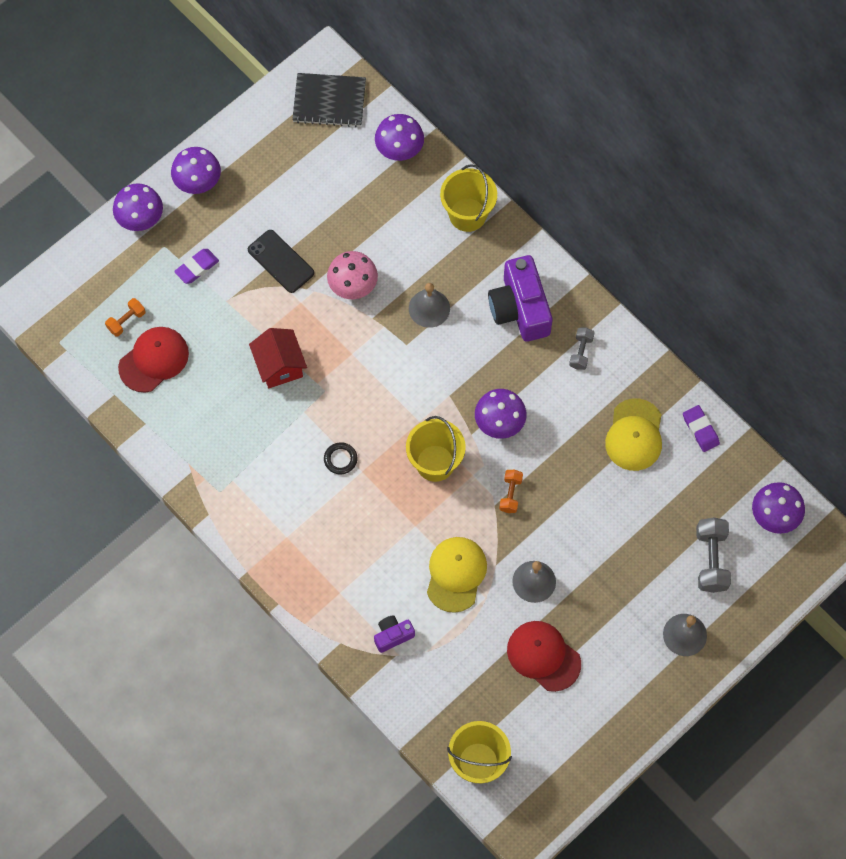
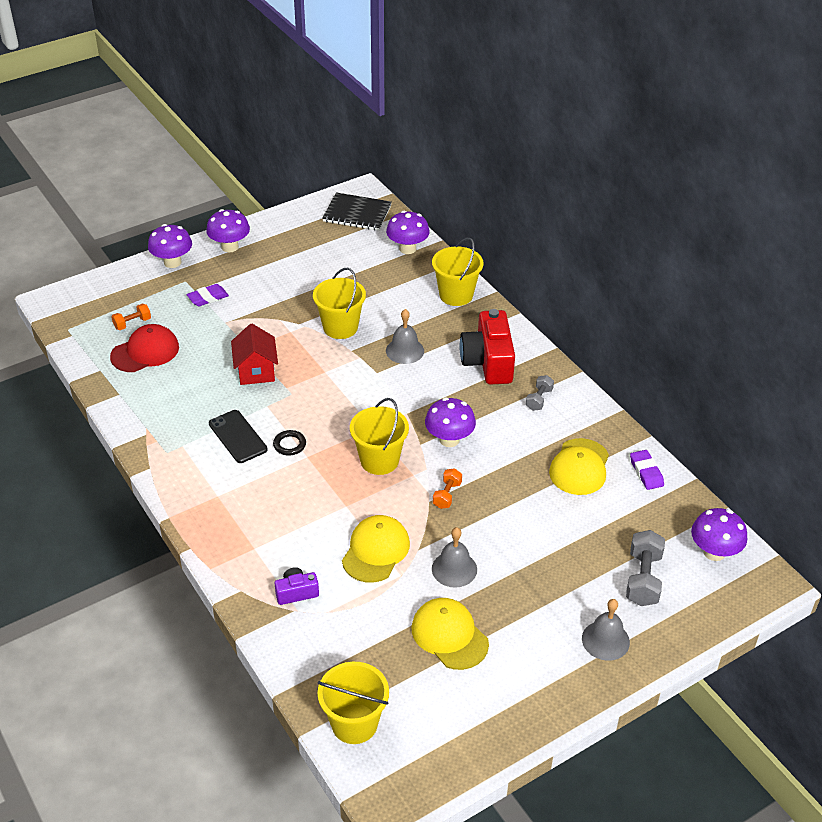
camera: 10 degrees right, 25 degrees down
black phone [248,230,314,293] -> black phone moved to [209,410,268,463]
pink mushroom [327,251,378,299] -> yellow bucket [313,268,366,339]
purple camera [488,255,552,342] -> red camera [460,309,515,385]
red cap [507,621,581,692] -> yellow cap [412,598,489,670]

